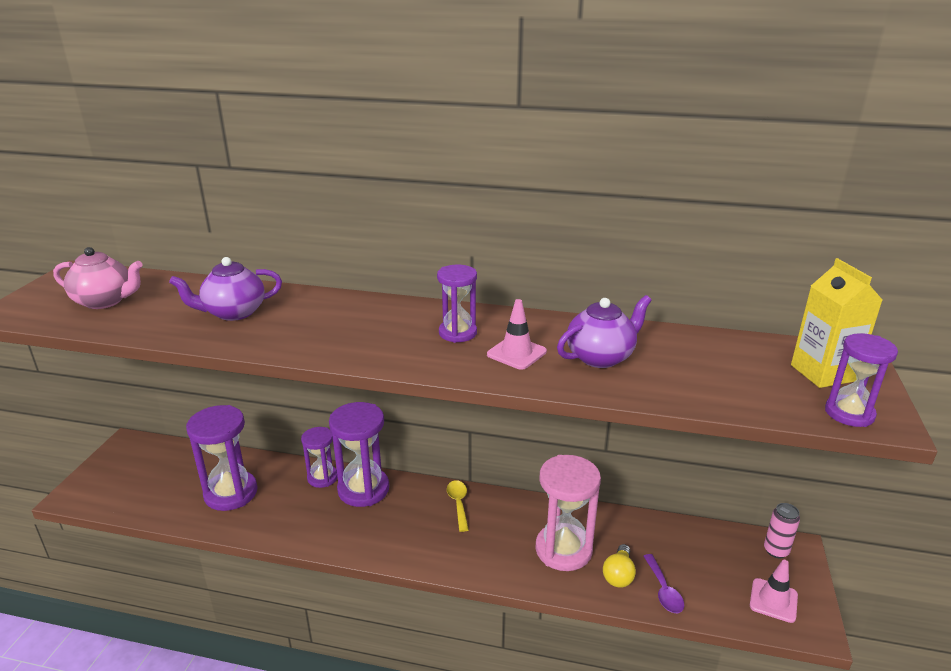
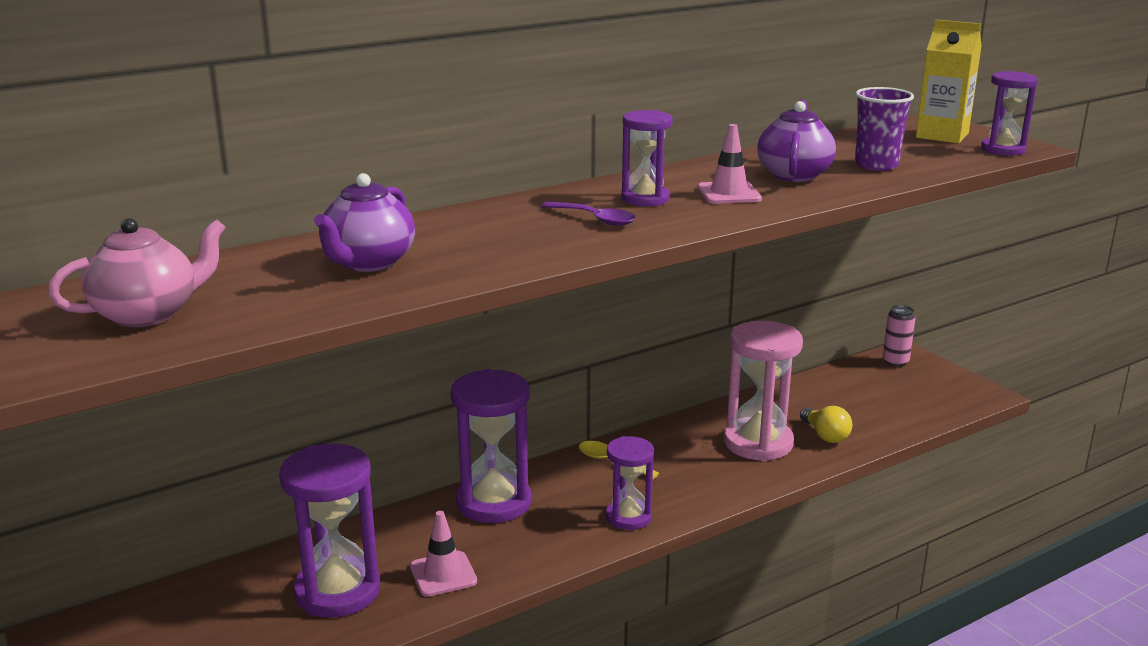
camera: 45 degrees left, 5 degrees down
purple hourglass [301,427,338,488] -> purple hourglass moved to [606,436,654,530]
purple spoon [643,554,684,613] -> purple spoon moved to [541,202,636,226]
pink traffic cone [750,560,798,623] -> pink traffic cone moved to [410,511,477,597]
none -> purple cup [855,87,914,171]

